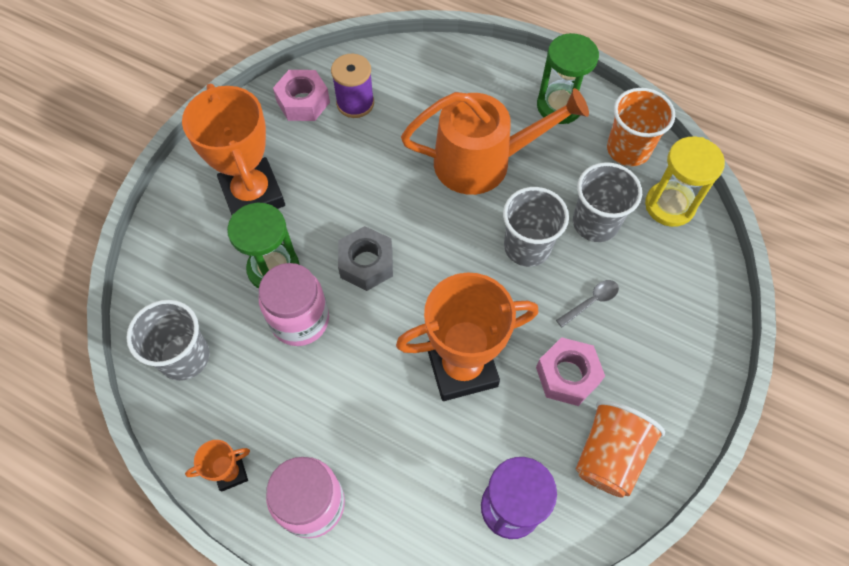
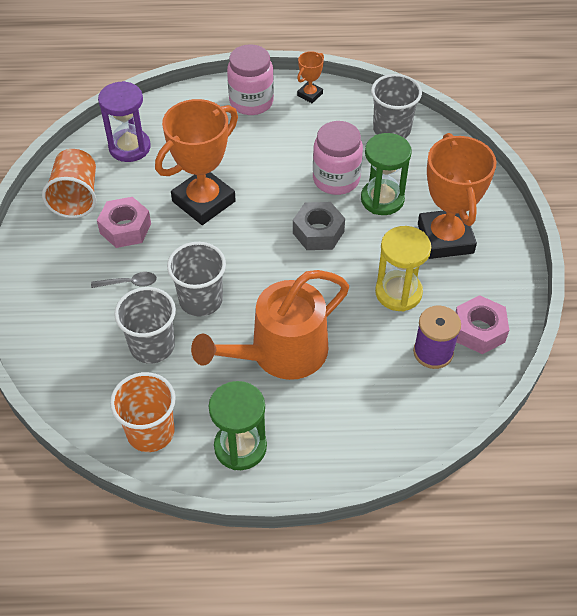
camera: 150 degrees right, 10 degrees down
orange trophy [182,83,285,215] -> orange trophy turned 45 degrees clockwise [418,133,497,259]
grey spoon [556,280,619,327] -> grey spoon turned 120 degrees counterclockwise [91,272,157,288]
yellow hourglass [645,137,725,227] -> yellow hourglass moved to [375,226,431,311]

